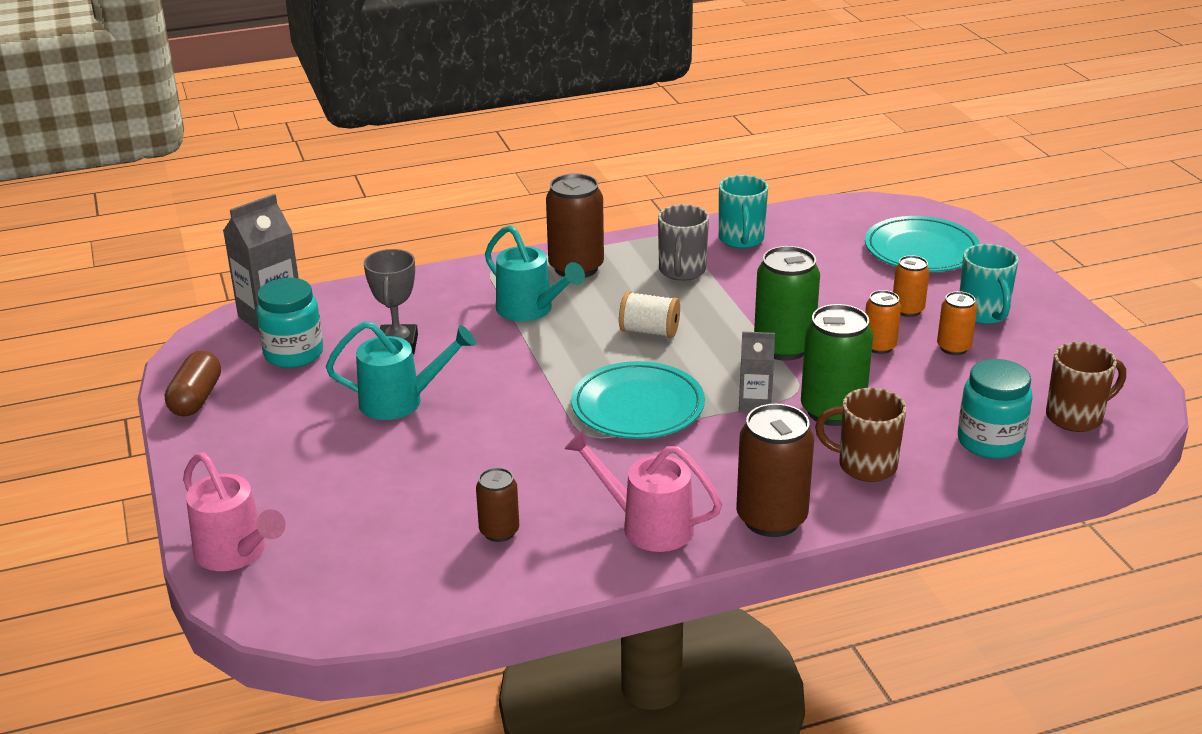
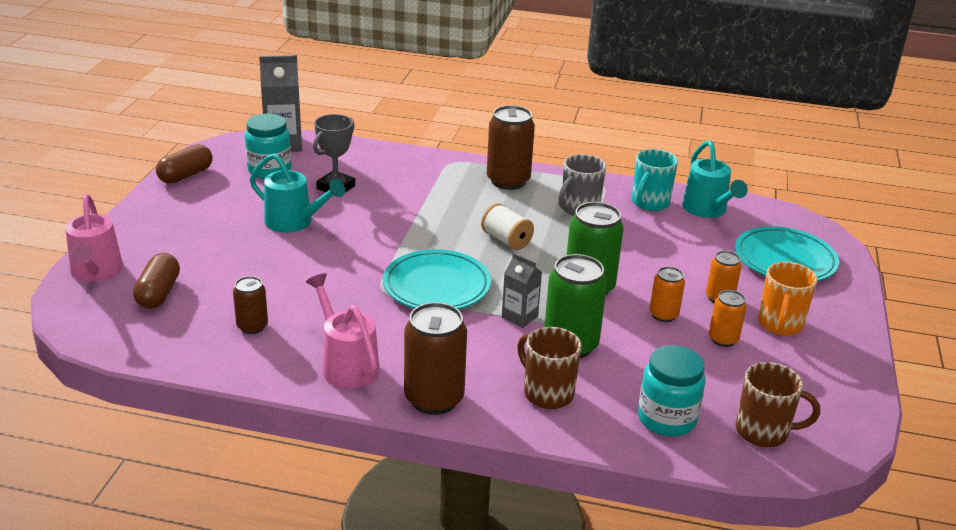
camera: 30 degrees right, 0 degrees up
turquoise watering can [485,225,585,321] -> turquoise watering can moved to [682,140,748,218]
turquoise mug [960,244,1019,324] -> orange mug [758,262,817,335]
none -> brown capsule [133,253,180,309]

